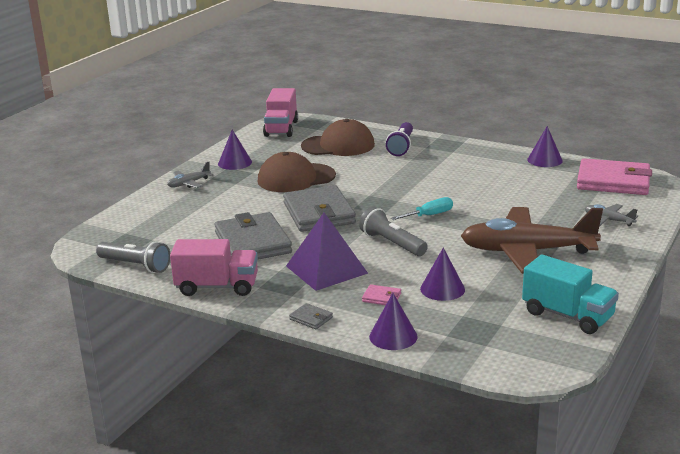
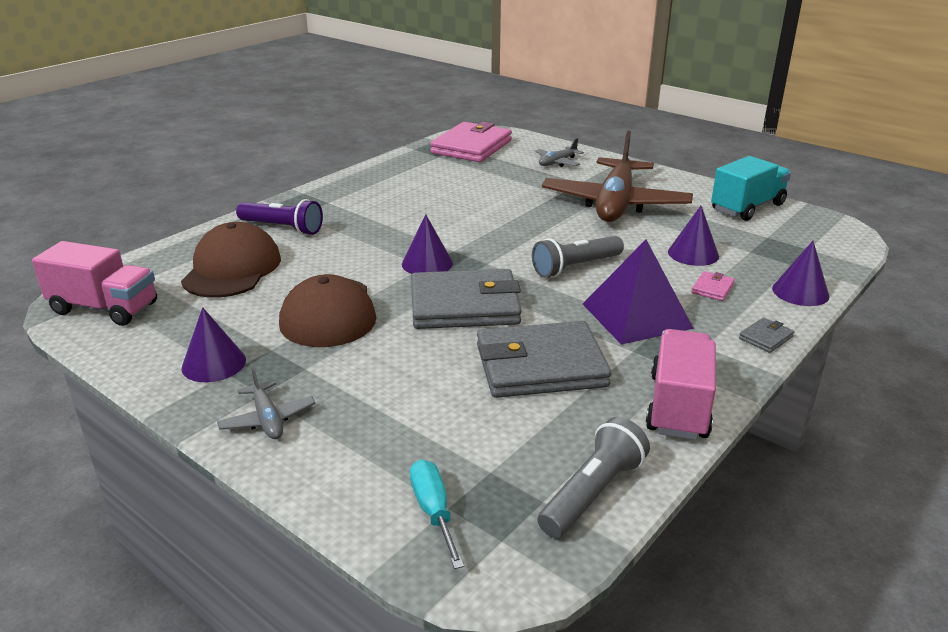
camera: 80 degrees left, 5 degrees up
turquoise screwdriver [391,197,453,220] -> turquoise screwdriver moved to [410,459,464,569]
purple cone [527,126,563,167] -> purple cone moved to [402,214,453,274]

